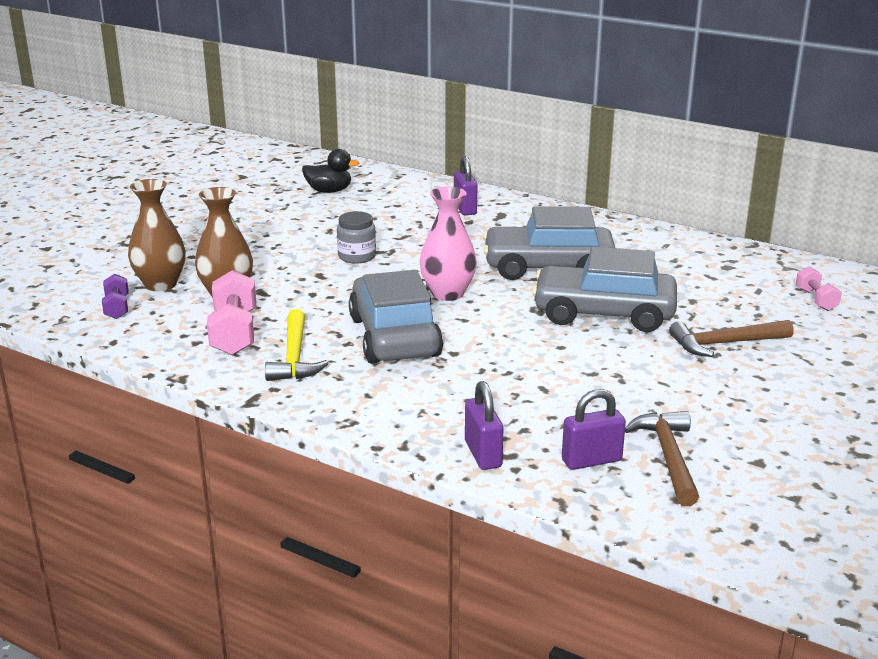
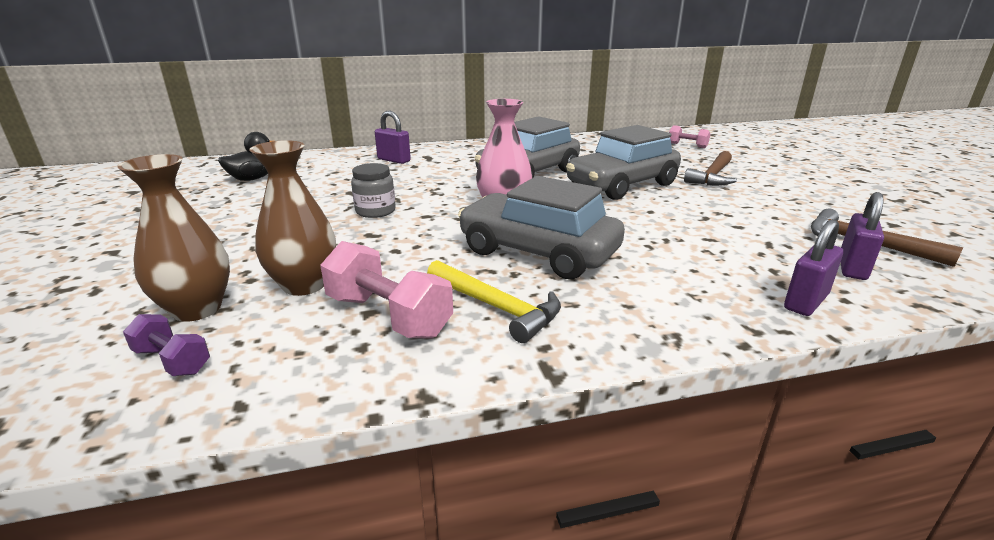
camera: 45 degrees left, 0 degrees up
purple padlock [465,381,504,470] -> purple padlock turned 75 degrees counterclockwise [784,219,843,316]

